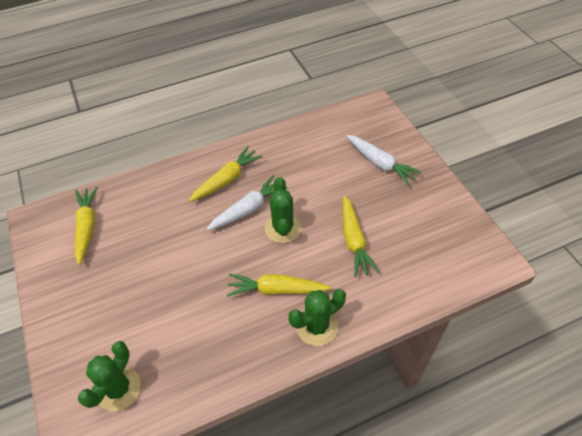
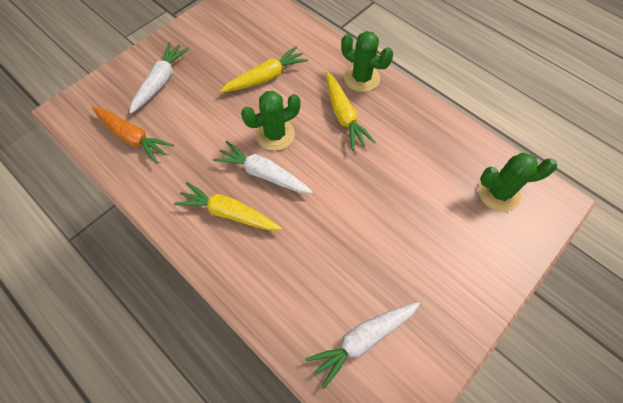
camera: 115 degrees left, 10 degrees up
yellow carrot [75,187,98,265] -> white carrot [305,302,420,389]
none -> orange carrot [92,107,174,164]

